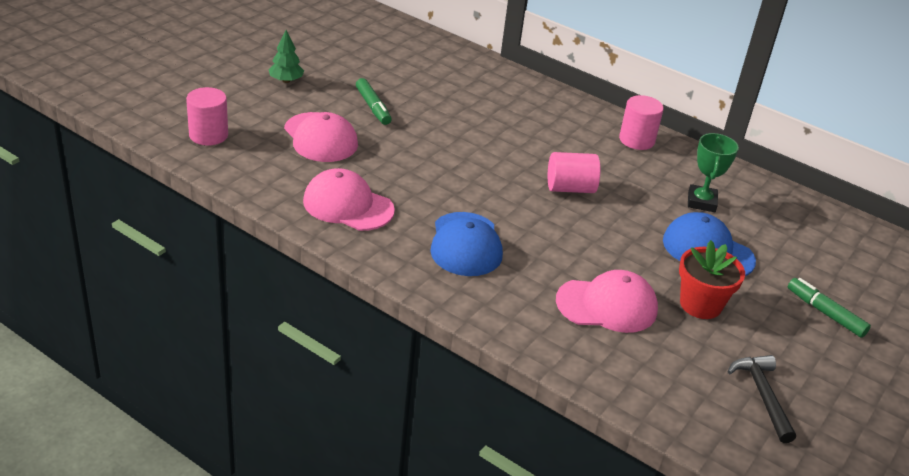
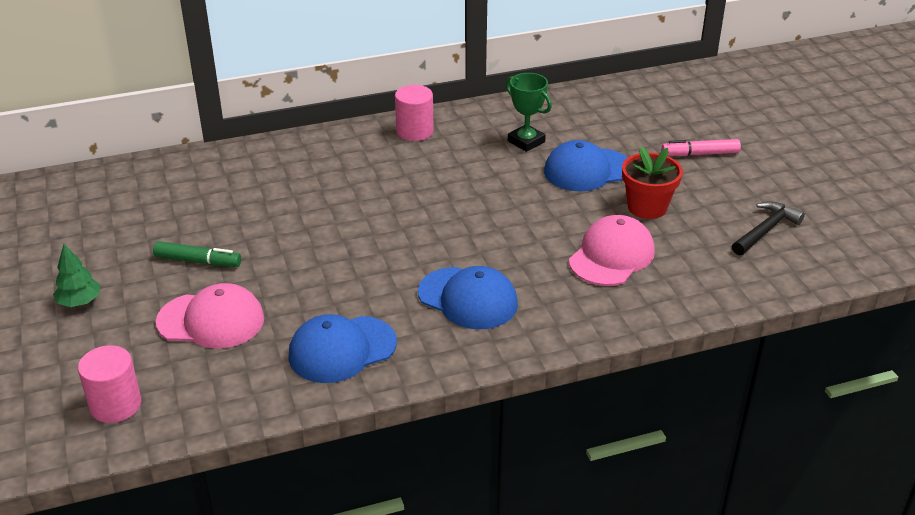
camera: 50 degrees left, 0 degrees up
pink cap [303,168,395,231] -> blue cap [288,314,397,383]
pink cylinder [548,152,600,193] -> none
black hammer [727,355,796,443] -> black hammer turned 105 degrees clockwise [732,201,805,255]
green marker [788,278,871,338] -> pink marker [661,139,741,156]

